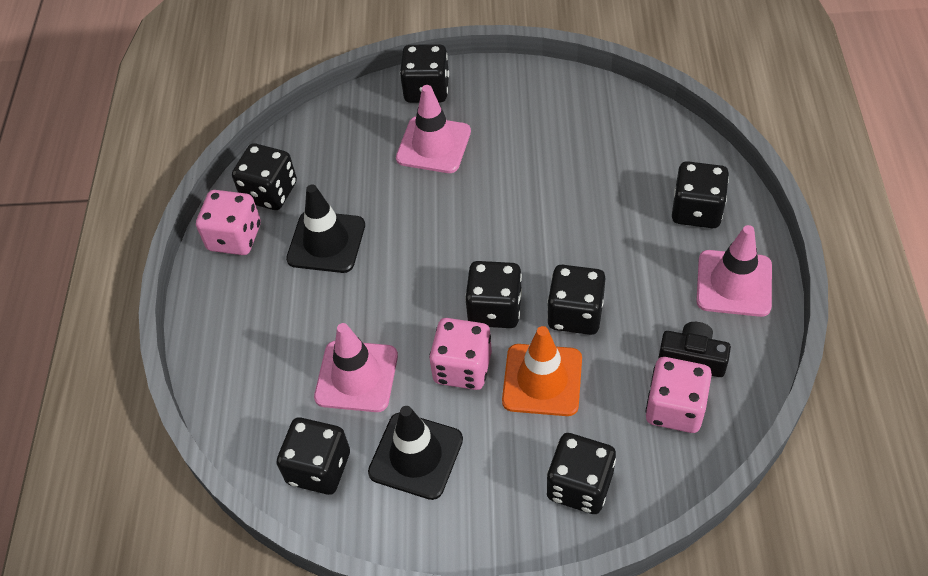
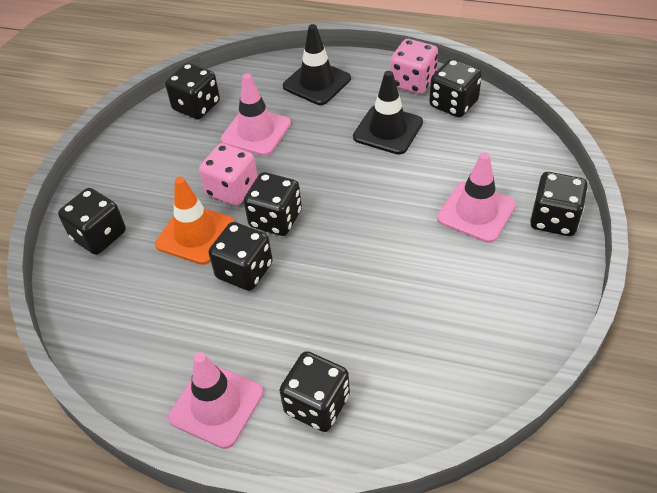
camera: 105 degrees right, 5 degrees down
black traffic cone [368,406,463,500] -> black traffic cone moved to [283,24,351,105]
pink dice [646,357,712,433] -> none
black camera [658,322,731,377] -> none

